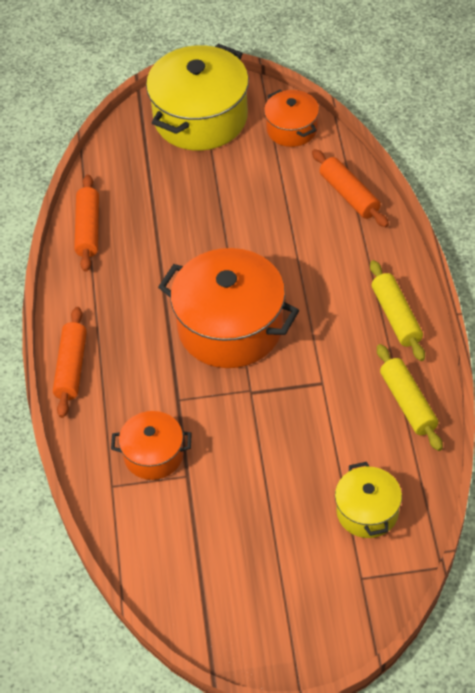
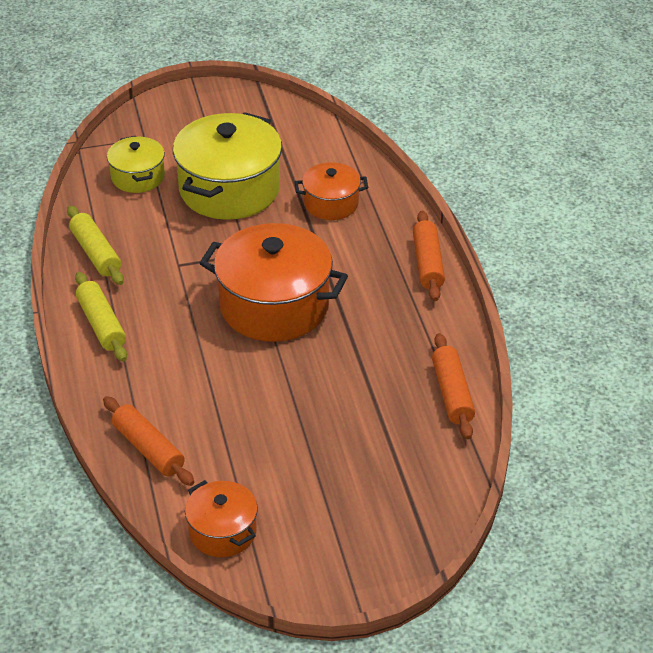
camera: 170 degrees right, 10 degrees down
yellow pot [146,44,249,150] -> yellow pot moved to [173,112,282,220]

